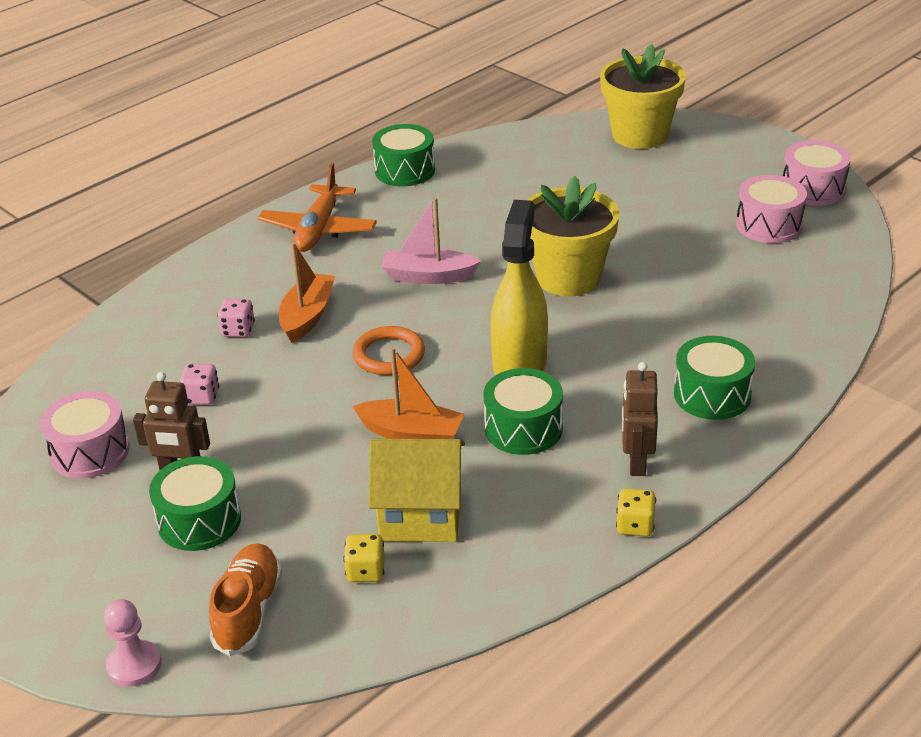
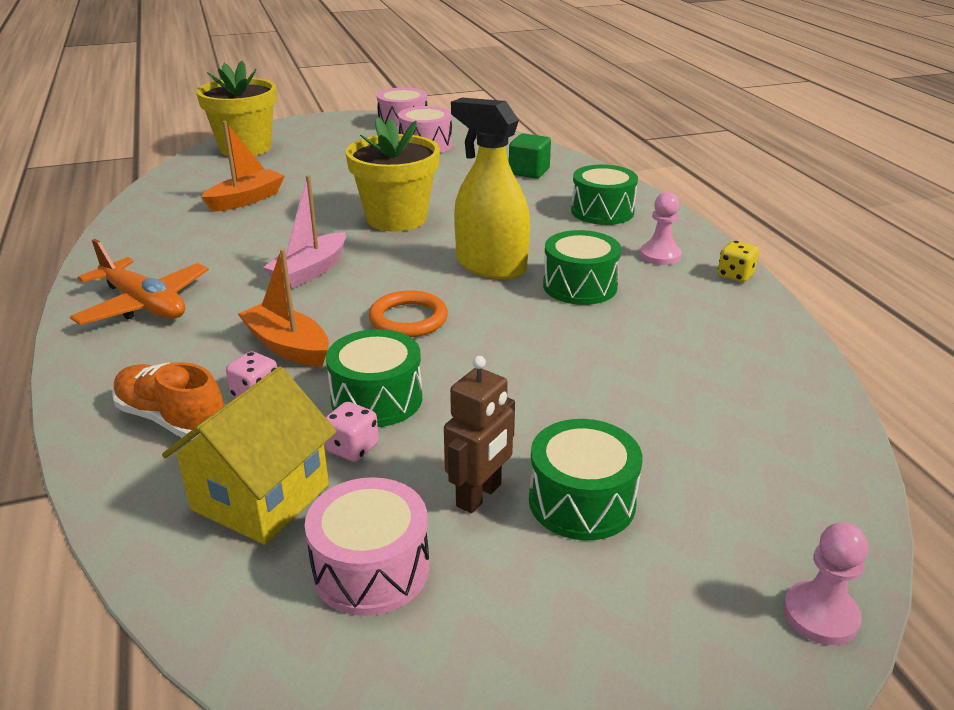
camera: 65 degrees left, 5 degrees down
orange shoe [209,543,282,656] -> orange shoe moved to [112,362,224,440]
yellow dice [343,534,385,582] -> none
orange boat [352,347,464,439] -> orange boat moved to [201,121,285,212]
yellow house [368,439,465,542] -> yellow house moved to [162,367,337,545]
green drum [372,124,435,186] -> green drum moved to [326,329,422,427]
brown robot [622,362,658,476] -> pink pawn [640,192,682,265]
none -> green cube [509,133,551,179]

